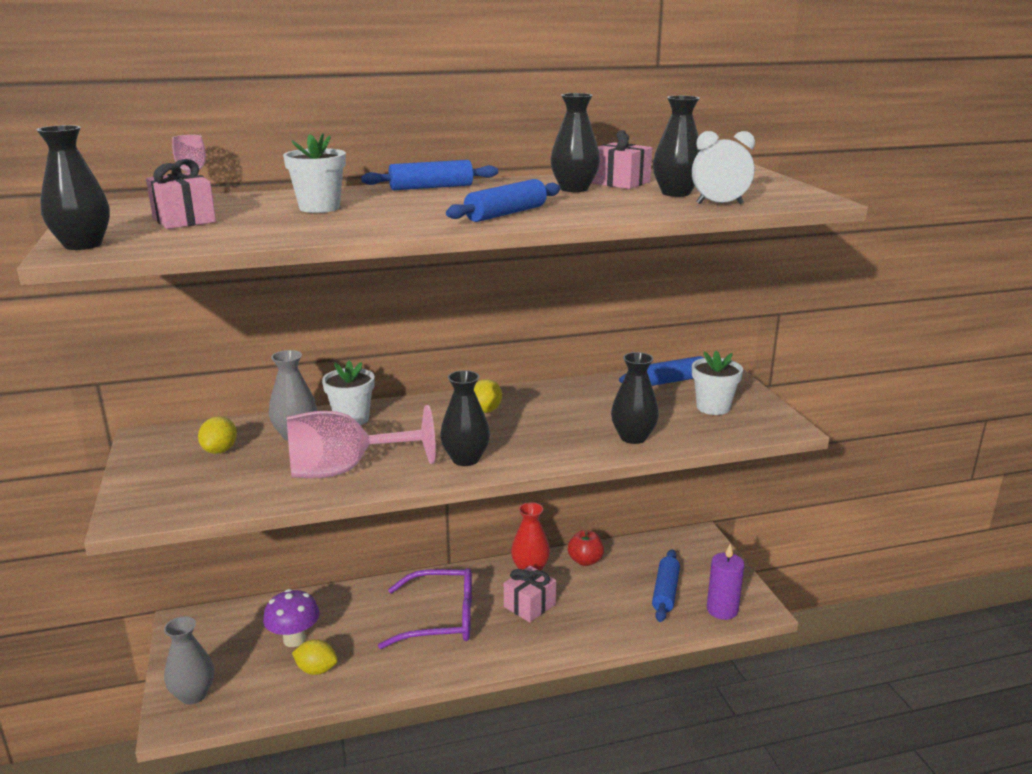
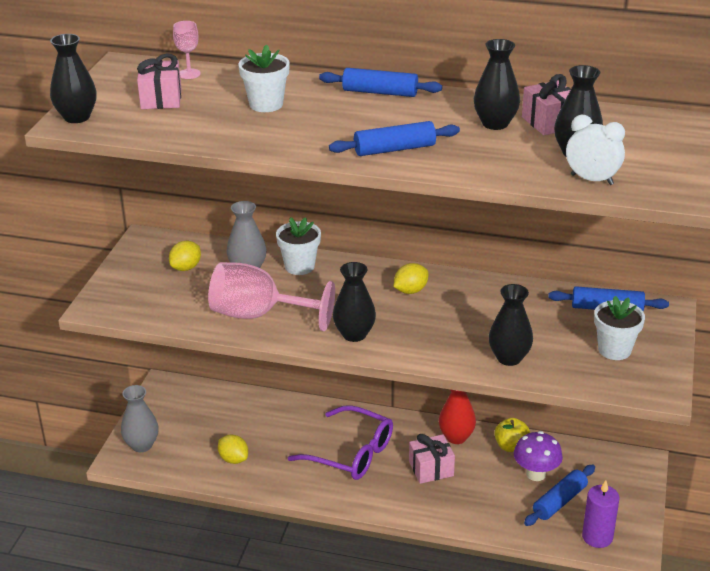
camera: 30 degrees right, 10 degrees up
purple mushroom [263,589,320,647] -> purple mushroom moved to [514,431,563,481]
red apple [568,530,604,566] -> yellow apple [494,418,530,452]

